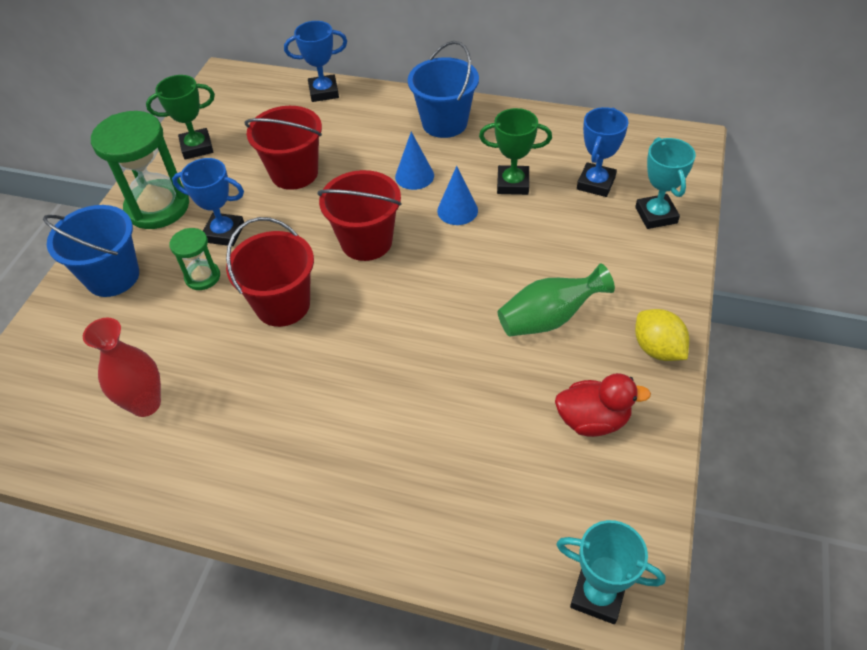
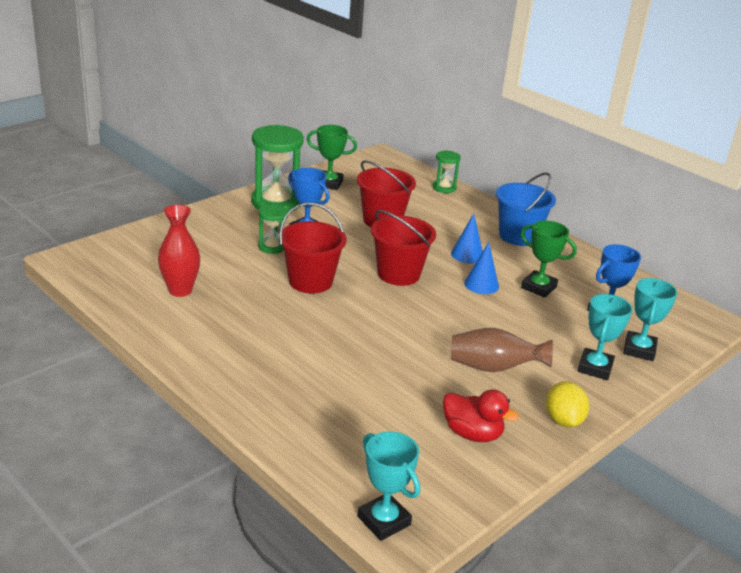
camera: 25 degrees right, 20 degrees down
blue bucket [43,205,139,297] -> none
blue trophy [284,21,347,102] -> green hourglass [433,150,461,193]
green vase [498,263,615,336] -> brown vase [451,328,553,372]
none -> turquoise trophy [578,294,633,380]

